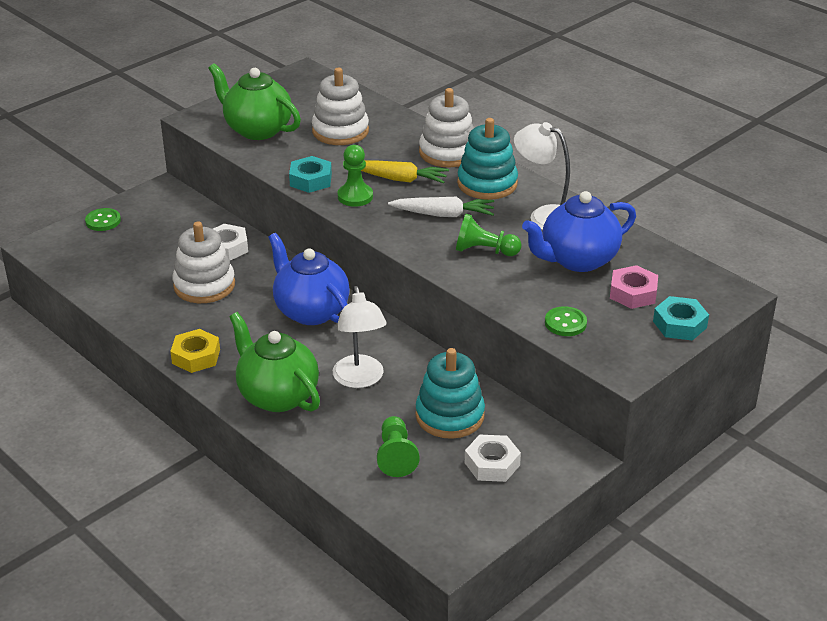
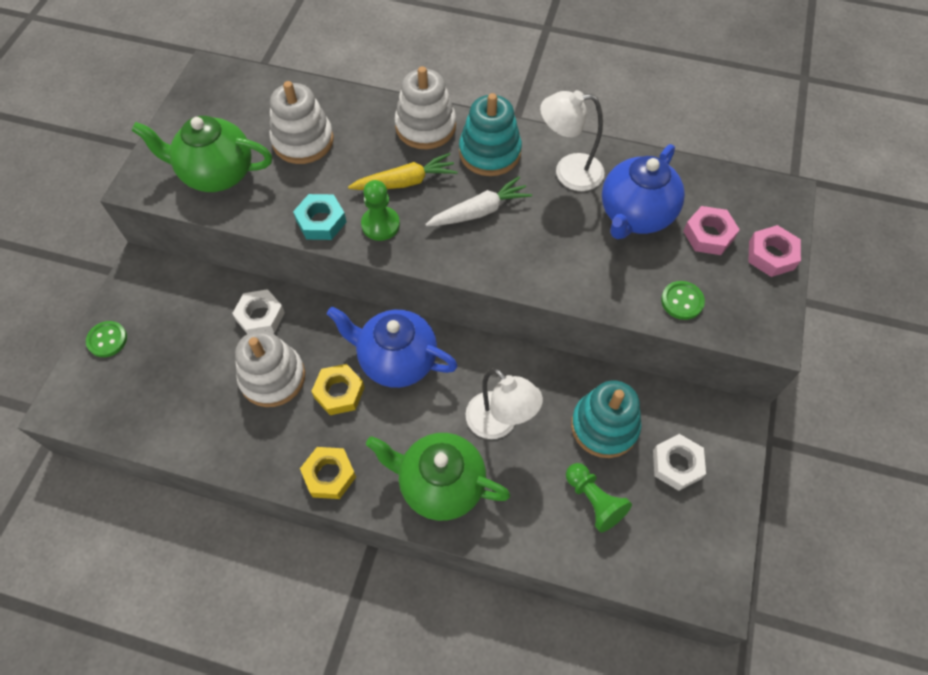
camera: 30 degrees left, 25 degrees up
green pawn [456,214,521,256] -> none
turquoise nut [653,296,709,341] -> pink nut [748,225,801,277]
none -> yellow nut [311,364,365,415]

